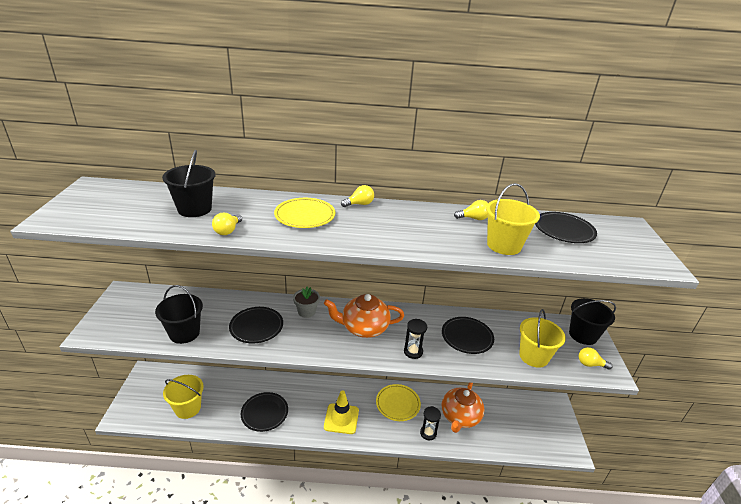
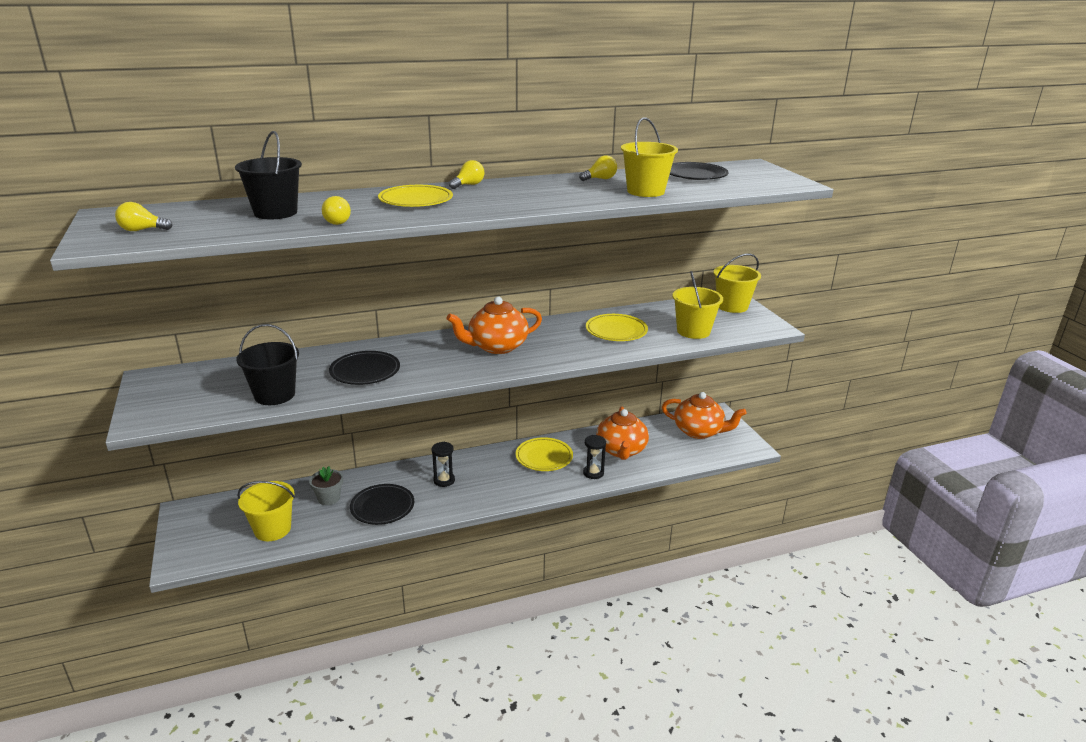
camera: 20 degrees left, 5 degrees down
grey flower pot [293,287,320,318] -> grey flower pot moved to [309,466,343,505]
yellow traffic cone [324,390,359,434] -> none
black hourglass [404,319,427,359] -> black hourglass moved to [432,442,455,487]
black plate [442,317,494,354] -> yellow plate [586,314,648,341]
black bucket [569,298,616,345] -> yellow bucket [713,254,761,313]
yellow light bulb [579,347,613,370] -> yellow light bulb moved to [115,202,173,231]
none -> orange teapot [662,392,747,439]

